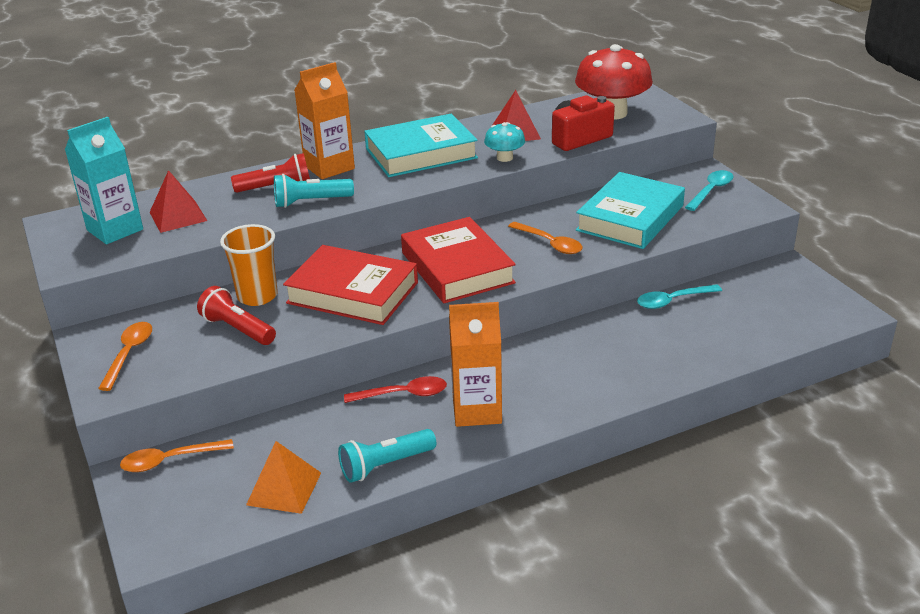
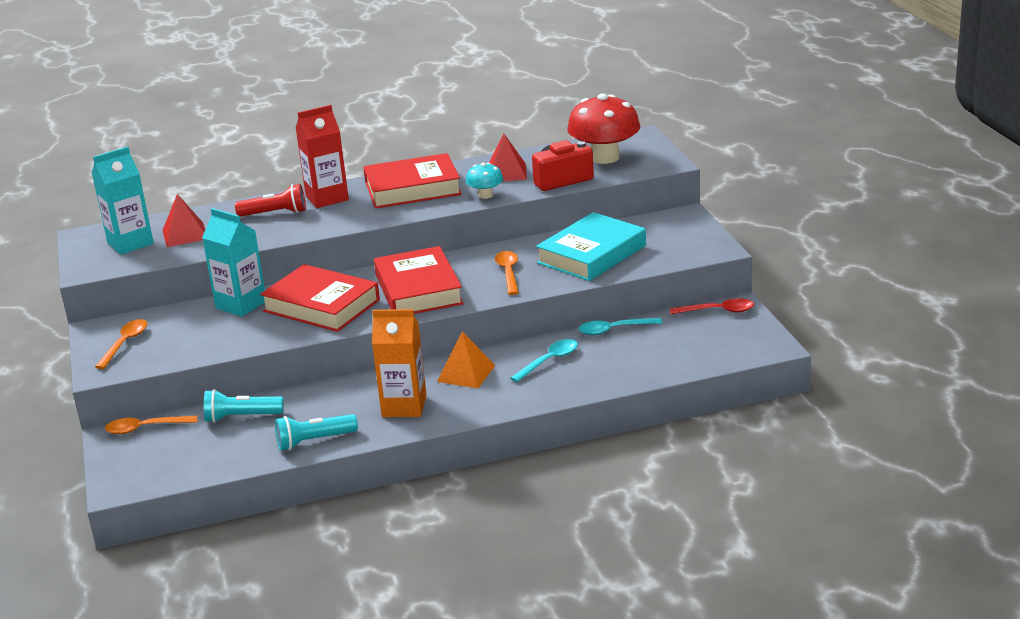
camera: 10 degrees right, 5 degrees down
red flashlight [197,286,276,345] -> none
orange cup [220,224,278,306] -> turquoise carton [202,208,265,317]
orange pyramid [246,441,321,514] -> orange pyramid moved to [437,331,495,388]
turquoise flashlight [274,174,354,208] -> turquoise flashlight moved to [204,389,284,423]
orange carton [294,62,355,179] -> red carton [296,105,349,208]
red spoon [344,376,447,403] -> red spoon moved to [670,298,754,314]
turquoise book [364,114,478,177] -> red book [363,153,462,209]
orange spoon [508,222,583,254] -> orange spoon turned 150 degrees counterclockwise [495,251,519,295]
turquoise spoon [685,170,733,211] -> turquoise spoon moved to [510,339,578,382]

